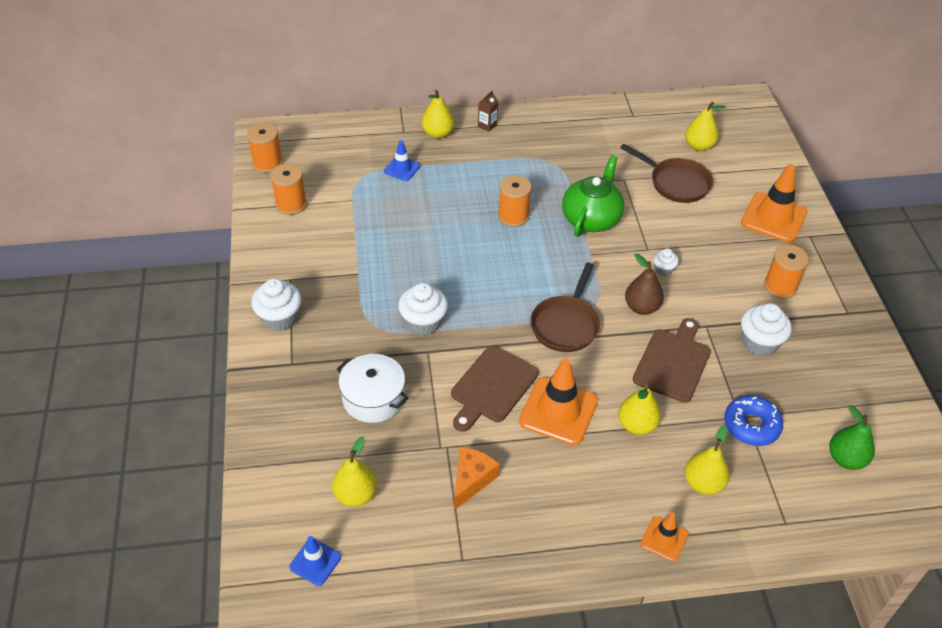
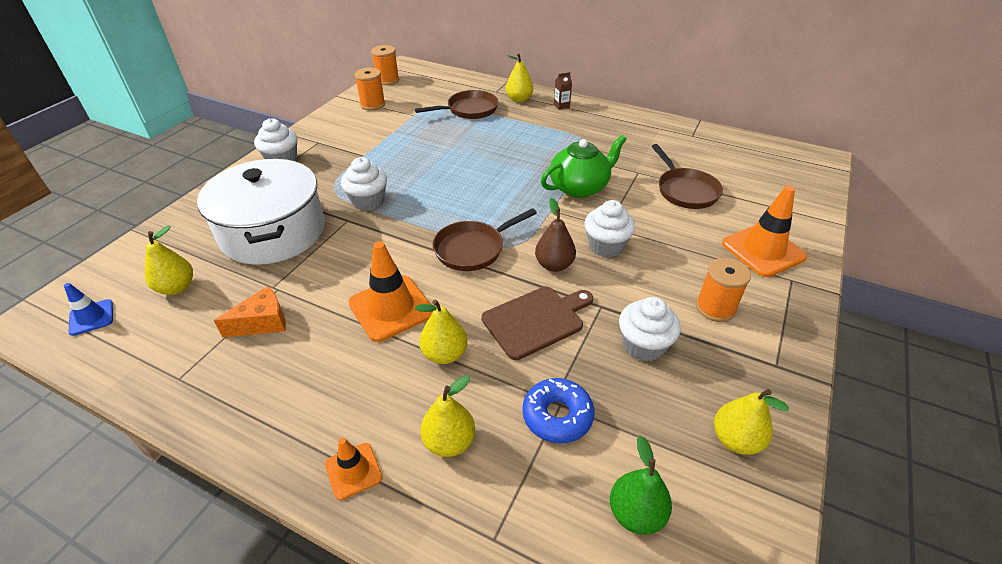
camera: 35 degrees right, 5 degrees down
white pot [337,354,409,423] -> white pot [197,159,325,265], size x1.81
blue traffic cone [384,140,420,181] -> brown pan [415,90,498,119]
brown cutting board [451,346,539,432] -> none
orange spool [498,175,532,227] -> none
white cupcake [653,248,679,276] -> white cupcake [585,200,635,257], size x1.84
yellow pear [685,102,726,151] -> yellow pear moved to [714,389,789,455]

